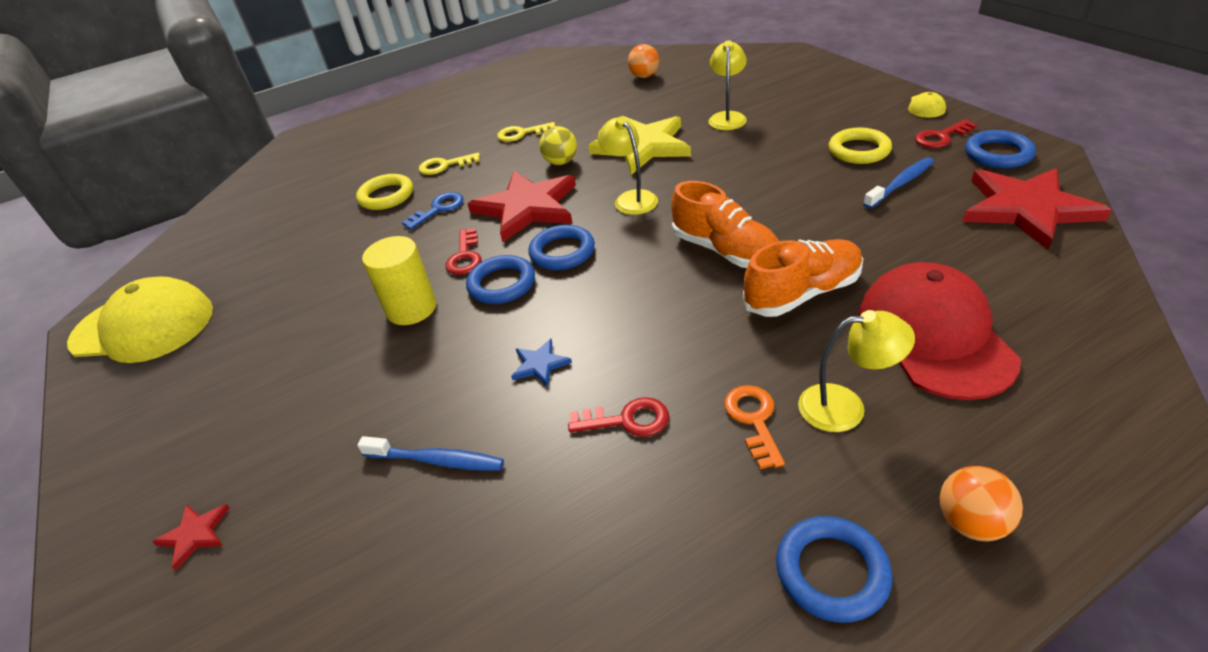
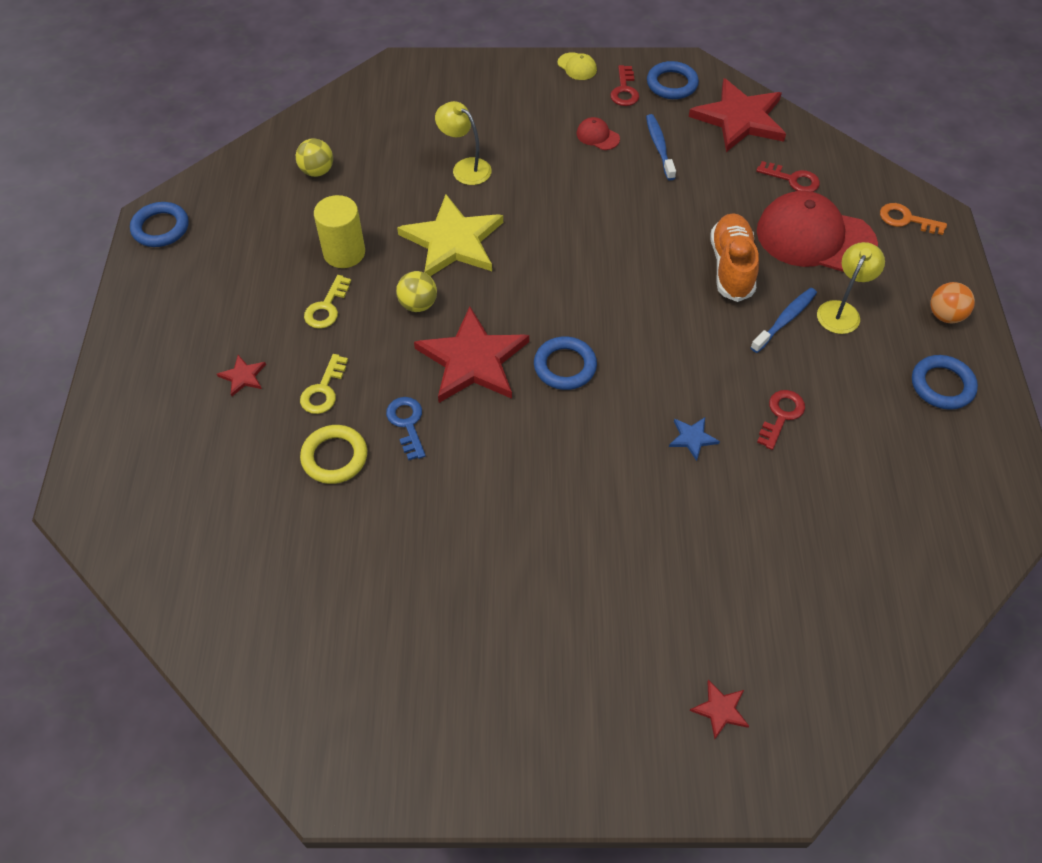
camera: 65 degrees left, 15 degrees up
yellow cap [67,277,213,363] -> none
blue toothbrush [357,436,504,471] -> blue toothbrush moved to [750,288,817,353]
yellow cylinder [362,236,436,325] -> yellow cylinder moved to [314,195,365,268]
red key [445,228,482,275] -> red key moved to [756,161,820,192]
blue ring [466,255,535,304] -> blue ring moved to [130,202,189,247]
yellow lamp [598,116,658,215] -> none
orange ball [628,44,659,78] -> yellow ball [296,138,333,177]
orange shoe [671,181,780,268] -> none
orange key [724,385,785,469] -> orange key moved to [880,203,947,235]
yellow ring [829,128,892,164] -> red cap [577,117,620,150]
none -> red star [217,355,266,396]

